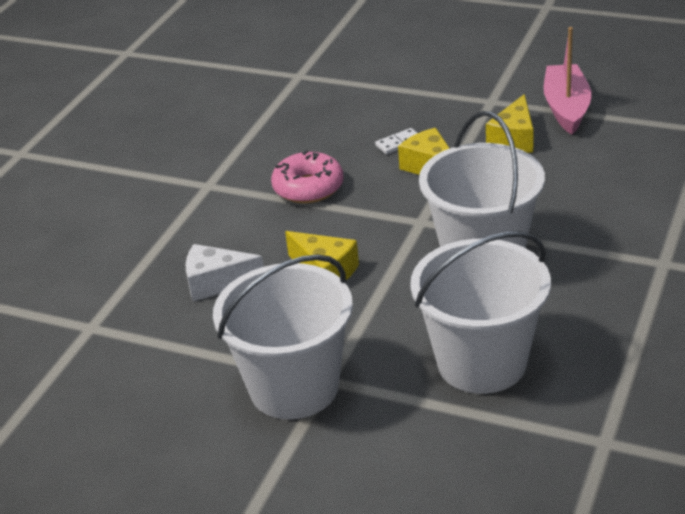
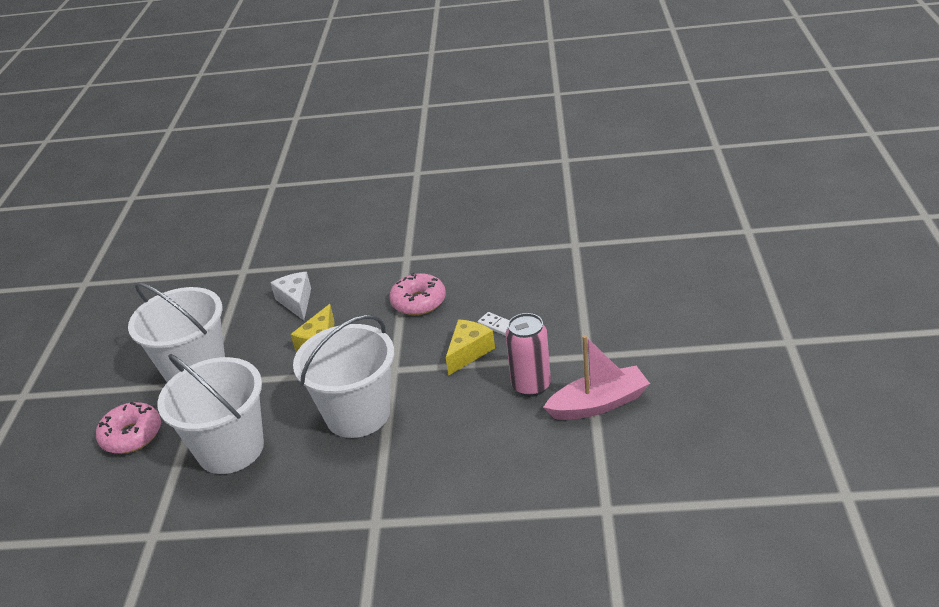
camera: 70 degrees right, 0 degrees up
yellow cheese [486,94,534,153] -> pink can [506,313,551,397]
none -> pink donut [96,402,161,454]

